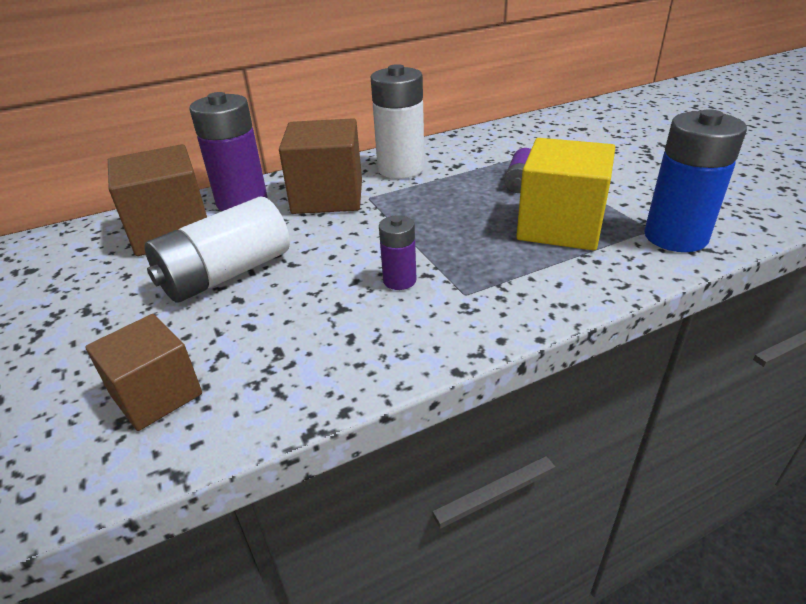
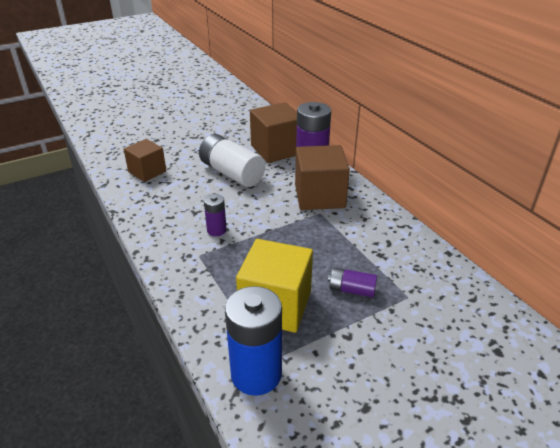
camera: 85 degrees right, 0 degrees up
white battery [371,64,425,179] -> none

